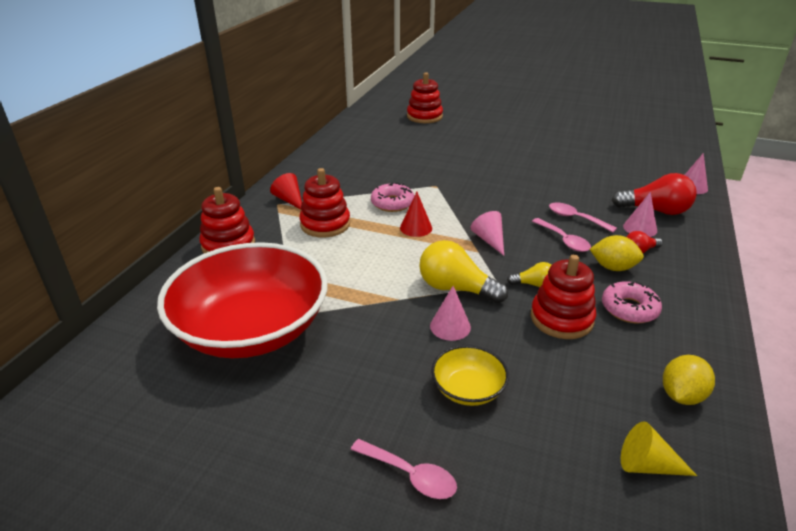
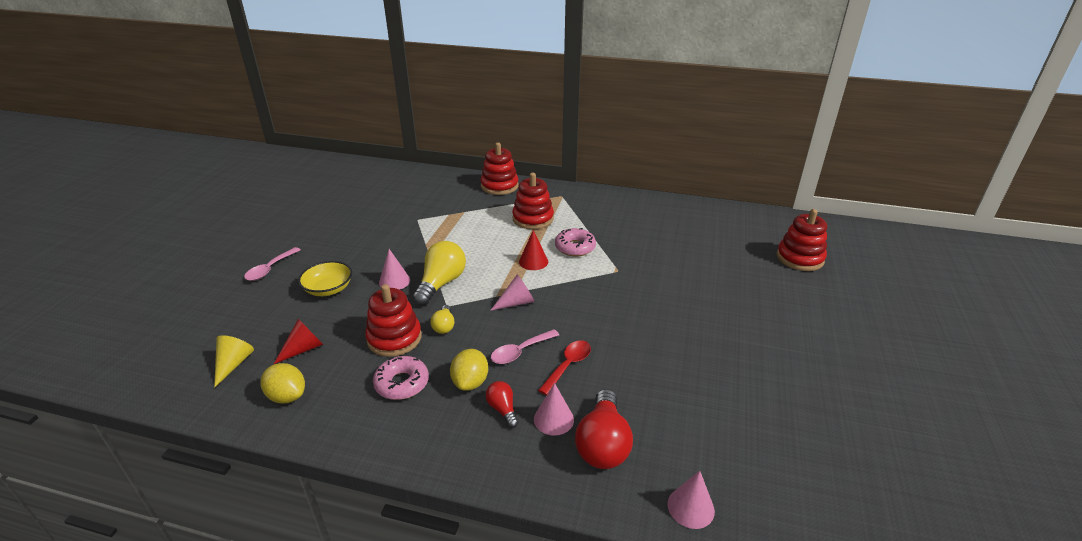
camera: 85 degrees right, 0 degrees up
red bowl [157,242,328,358] -> none
red cone [270,173,302,210] -> red cone moved to [274,319,323,364]
pink spoon [549,202,617,232] -> red spoon [538,340,591,395]

